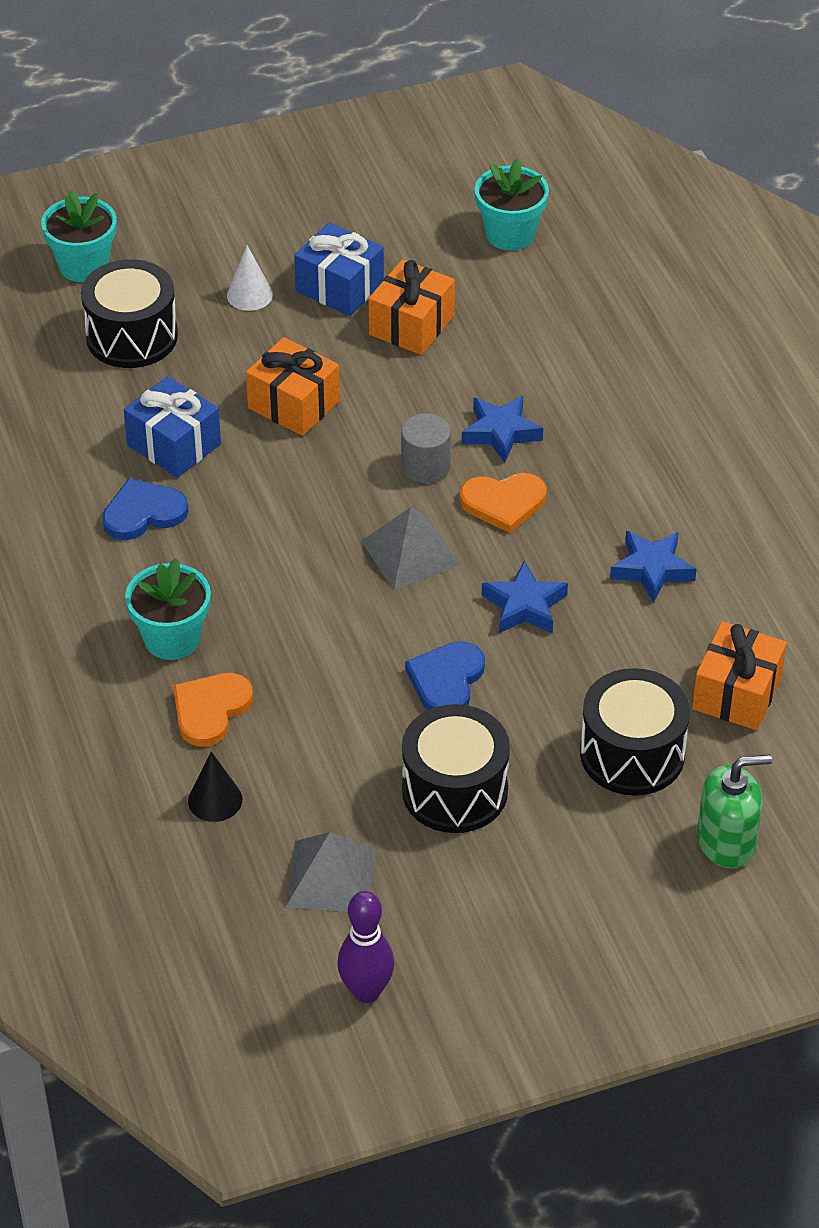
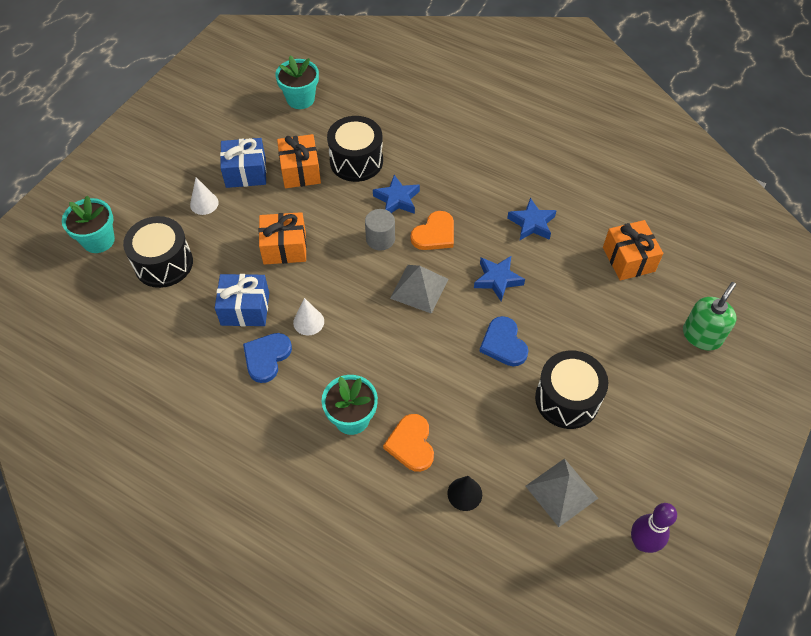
camera: 40 degrees left, 10 degrees up
black drum [580,668,690,796] -> black drum moved to [327,116,383,182]
none -> white cone [293,298,324,335]

